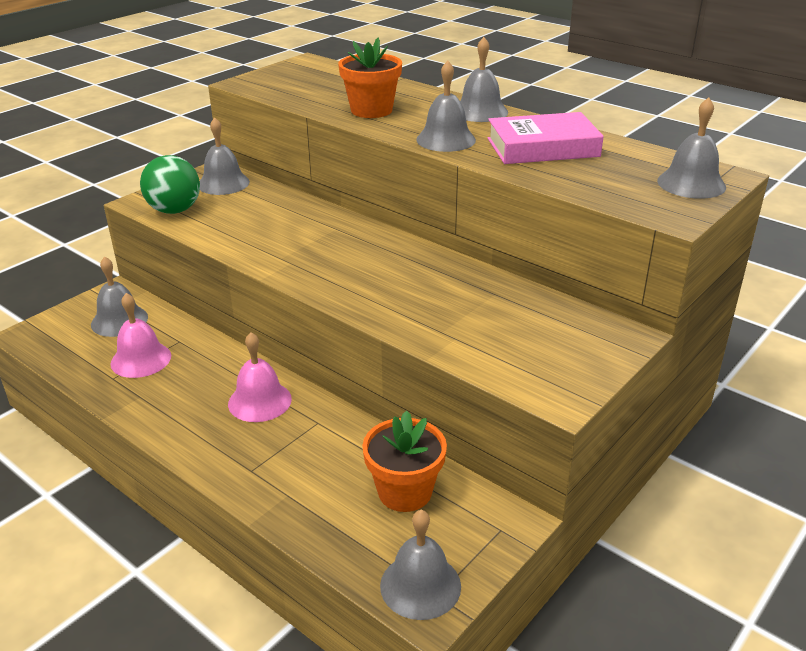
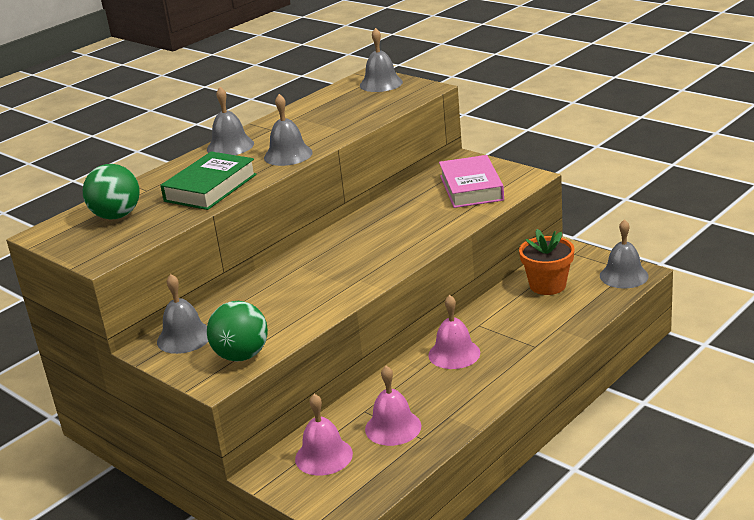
camera: 85 degrees left, 5 degrees down
grey bell [91,256,148,337] -> pink bell [295,394,353,476]
orange flower pot [338,37,402,118] -> green book [160,152,257,210]
pink book [487,112,604,164] -> pink book moved to [439,155,504,208]
none -> green ball [83,164,140,219]

